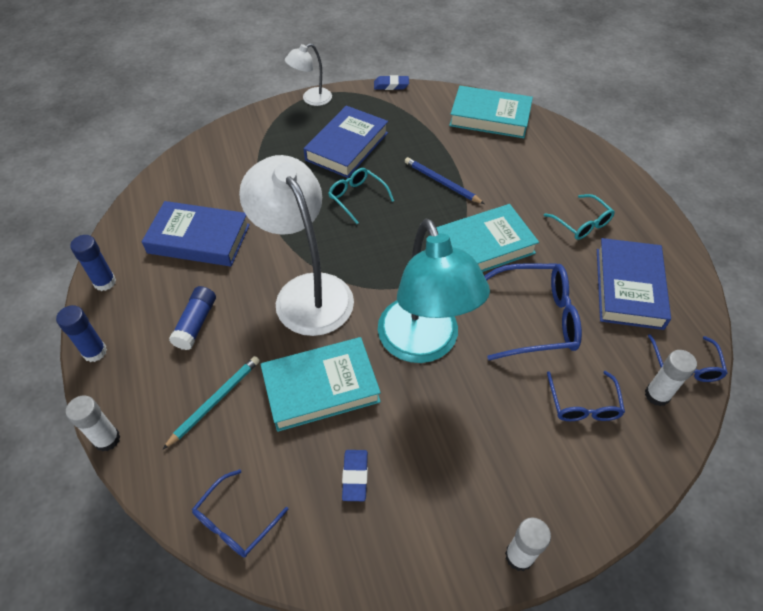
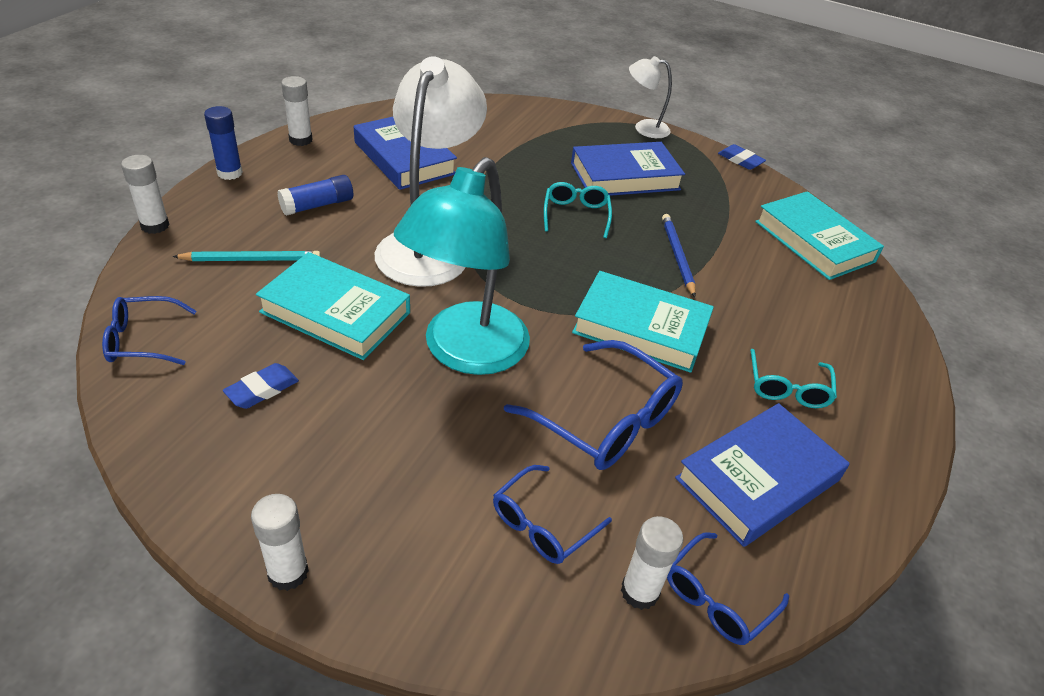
camera: 40 degrees right, 10 degrees down
blue glue stick [70,235,116,291] -> white glue stick [281,76,312,146]

